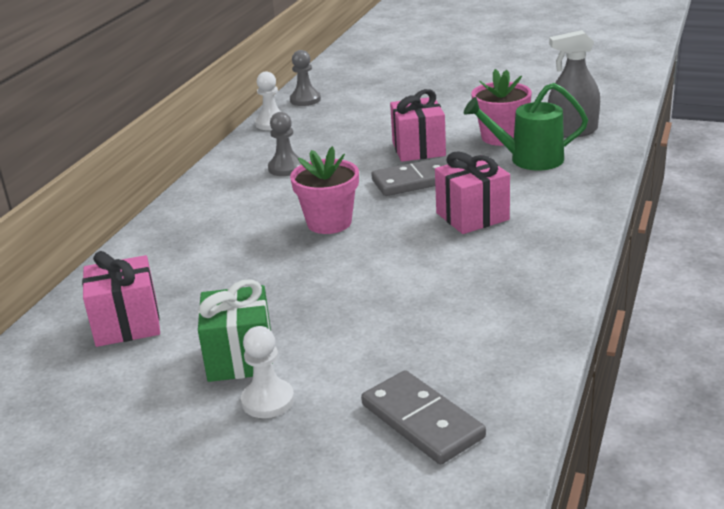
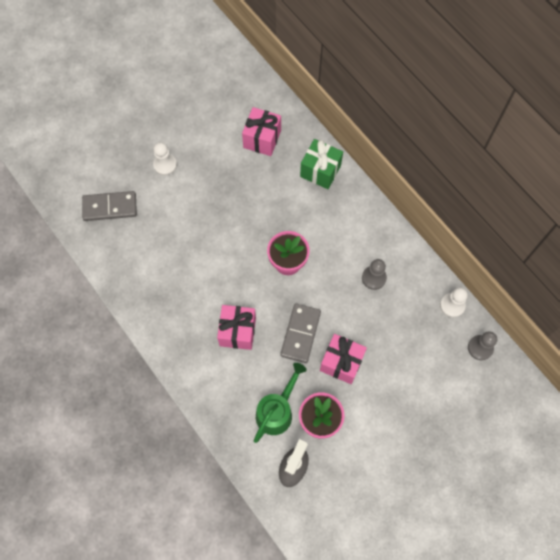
camera: 120 degrees right, 40 degrees up
green gift [198,279,273,382] -> green gift moved to [300,139,343,189]

